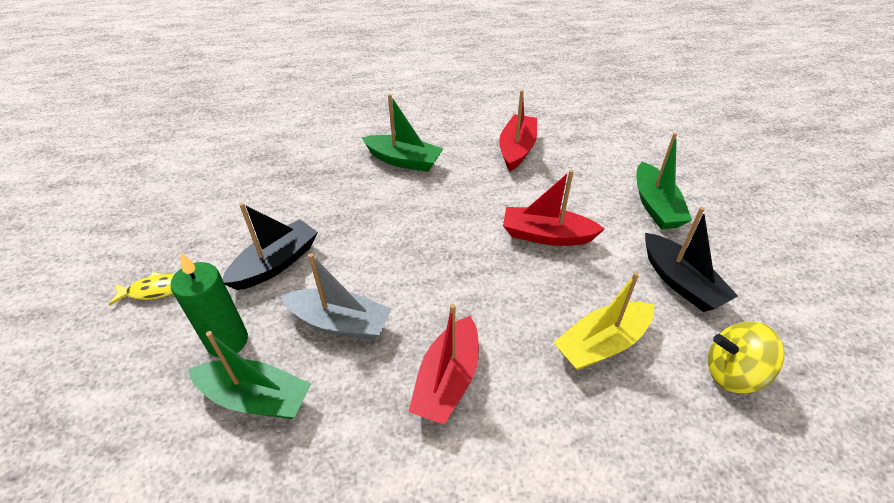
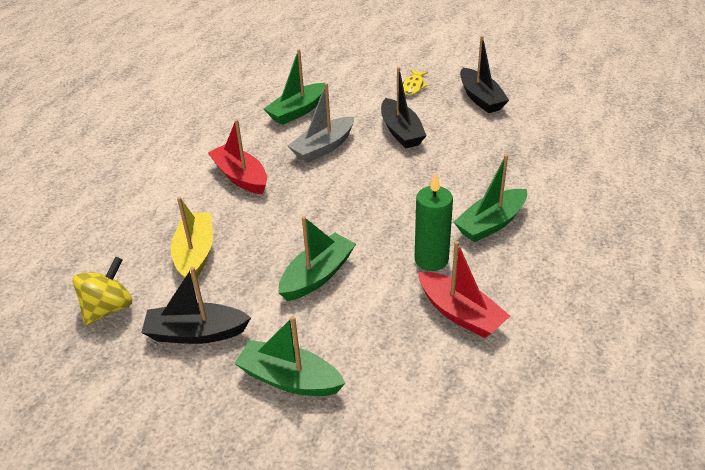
camera: 120 degrees right, 5 degrees down
green candle [170,253,248,358] -> green candle moved to [415,173,453,271]
red boat [503,170,605,246] -> green boat [279,216,356,301]
none -> black boat [460,36,509,113]

